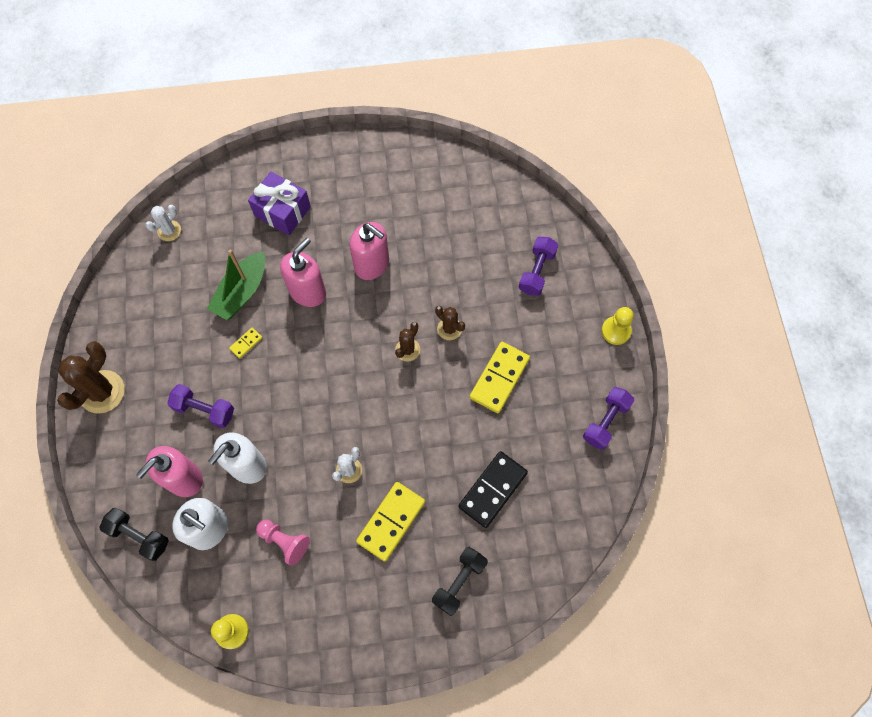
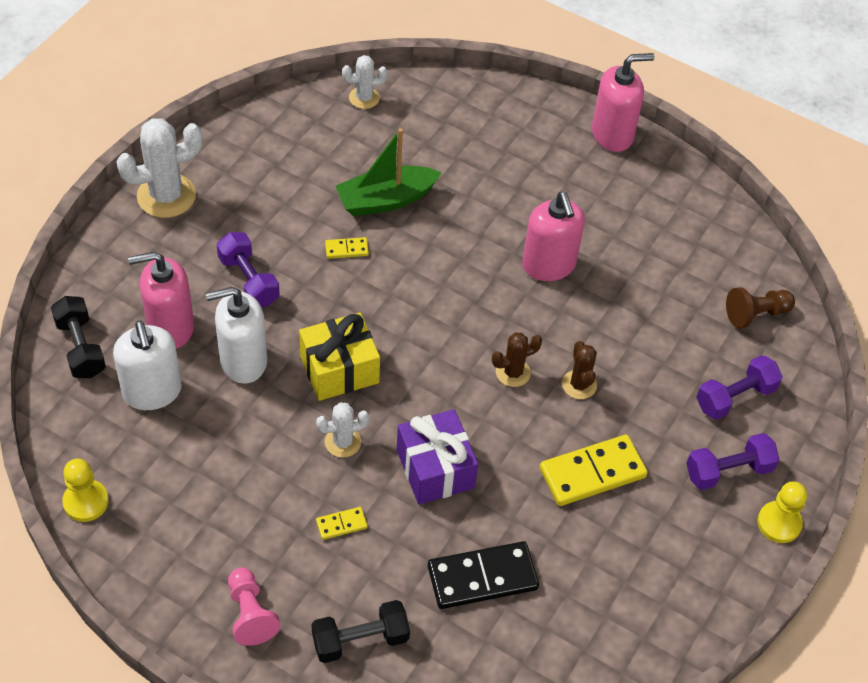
camera: 35 degrees right, 15 degrees down
brown cactus [57,341,125,414] -> white cactus [117,118,203,218]
purple gift [248,172,311,235] -> purple gift moved to [397,409,478,505]
pink pawn [256,520,310,566] -> pink pawn moved to [228,567,280,646]
pink soap dispenser [280,238,326,307] -> pink soap dispenser moved to [592,53,654,152]
yellow domino [356,482,425,562] -> yellow domino [316,507,367,540], size x0.47
purple dumbbell [583,387,635,450] -> purple dumbbell moved to [686,433,780,490]
none -> yellow gift [299,312,380,401]
none -> brown pawn [726,287,795,328]

